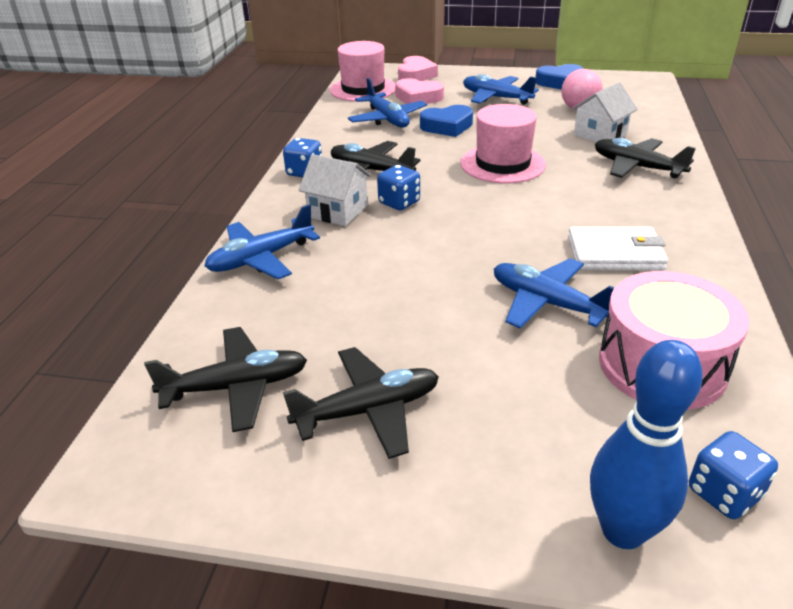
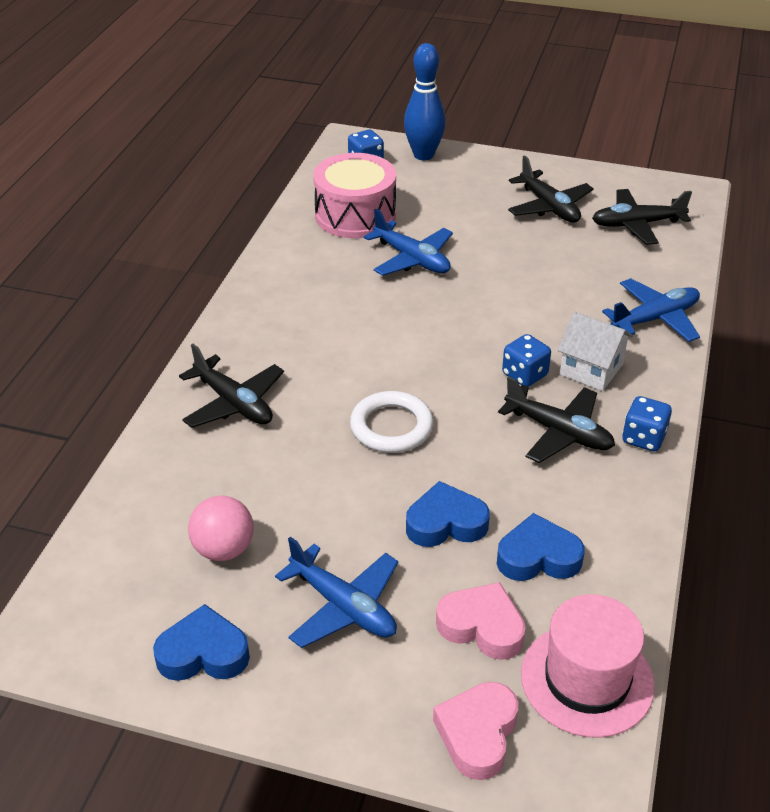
camera: 175 degrees left, 5 degrees up
black plane [283,347,439,459] -> black plane turned 105 degrees counterclockwise [508,155,594,223]
blue plane [348,78,427,128] -> blue heart [497,513,585,581]
pink hat [461,104,546,184] -> white ring [350,391,433,453]
white wallet [568,227,668,271] -> none
white house [572,82,638,143] -> none

